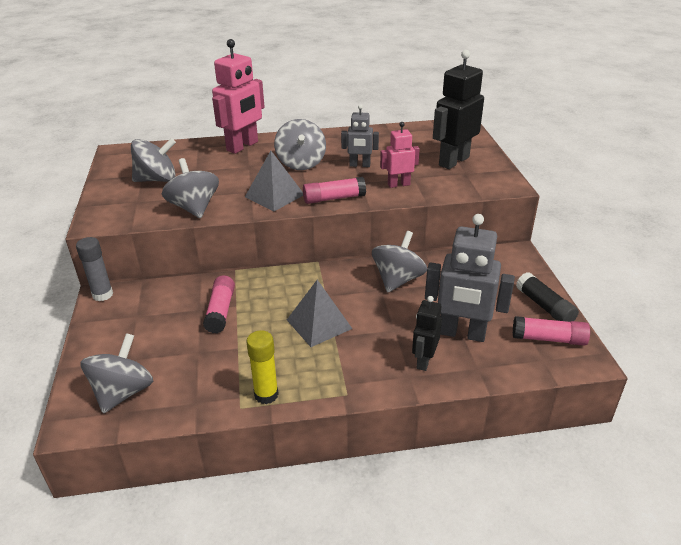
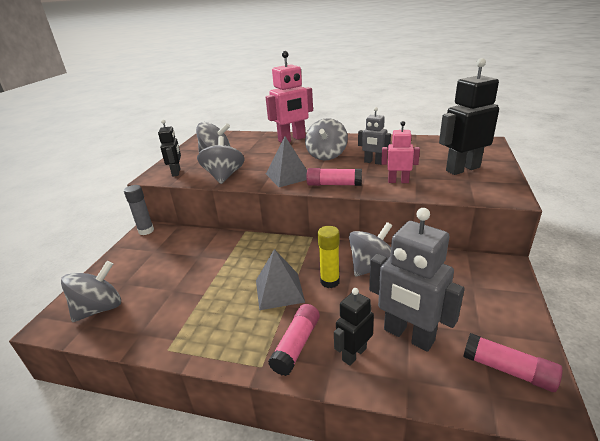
camera: 25 degrees right, 5 degrees down
pink glue stick [203,275,235,334] -> pink glue stick moved to [268,304,320,376]
yellow glue stick [246,330,279,404] -> yellow glue stick moved to [318,226,340,288]
black glue stick [516,272,579,322] -> none
none -> black robot [158,120,181,177]

